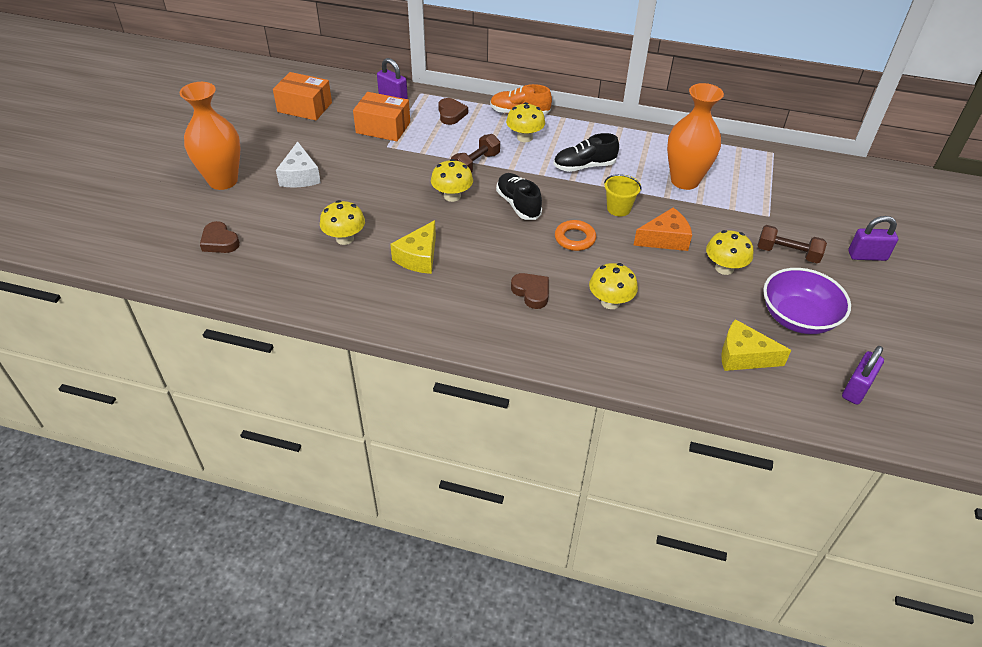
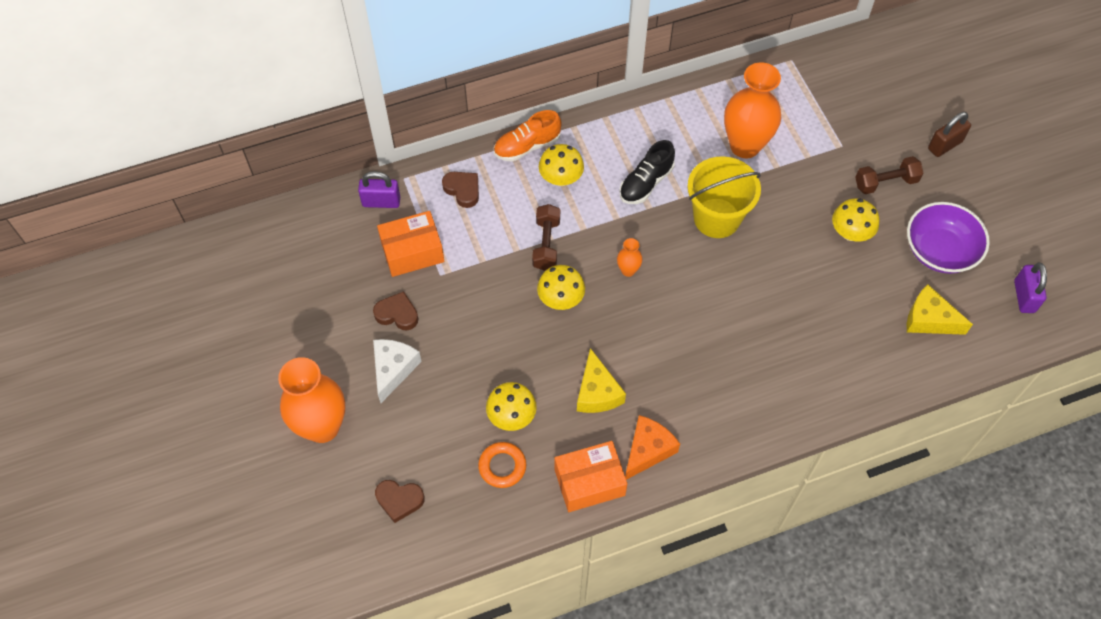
camera: 35 degrees left, 15 degrees up
orange box [273,72,332,121] -> orange box moved to [555,441,627,512]
white cheese [276,141,321,188] -> white cheese turned 120 degrees counterclockwise [373,339,422,403]
black shoe [496,173,542,220] -> orange vase [617,238,643,277]
brown heart [511,273,549,309] -> brown heart moved to [373,291,418,330]
orange ring [555,220,596,251] -> orange ring moved to [478,442,526,488]
yellow mushroom [589,263,638,309] -> none
yellow bucket [604,174,642,217] -> yellow bucket [687,156,761,238], size x1.82
orange cheese [633,208,692,251] -> orange cheese moved to [625,415,680,480]
yellow cheese [721,319,791,371] -> yellow cheese turned 45 degrees clockwise [907,284,973,335]
purple padlock [848,216,898,261] -> brown padlock [928,112,971,157]

